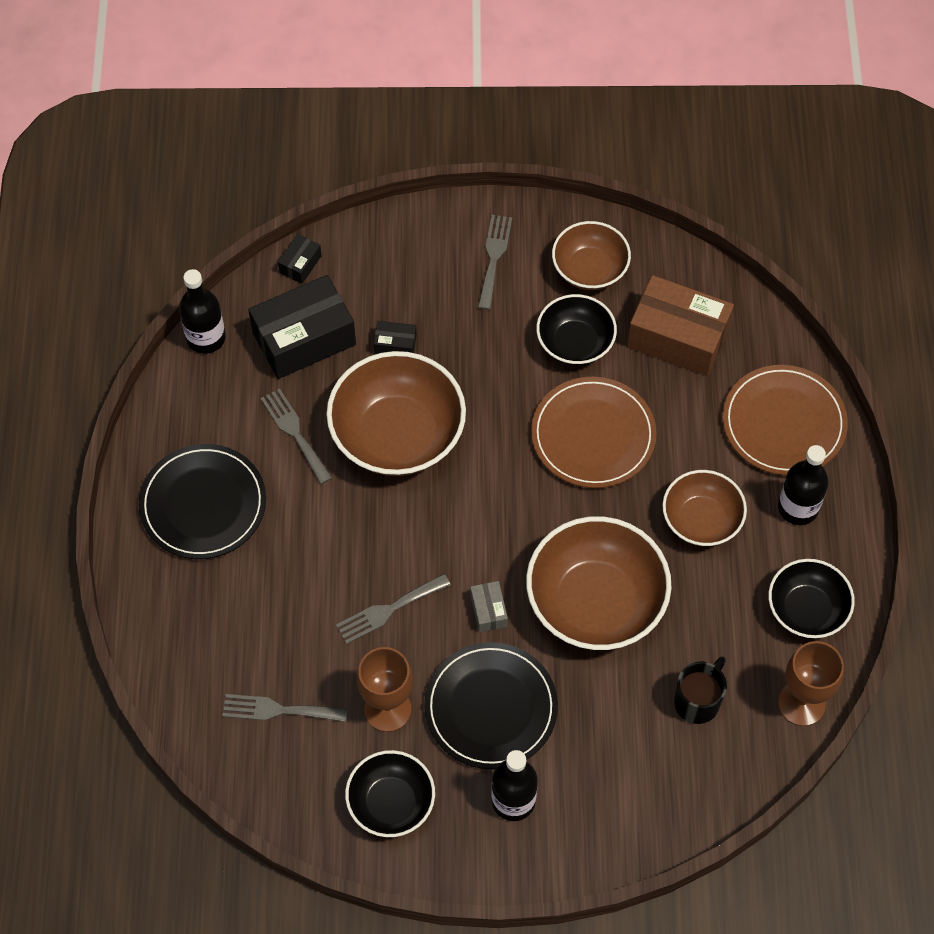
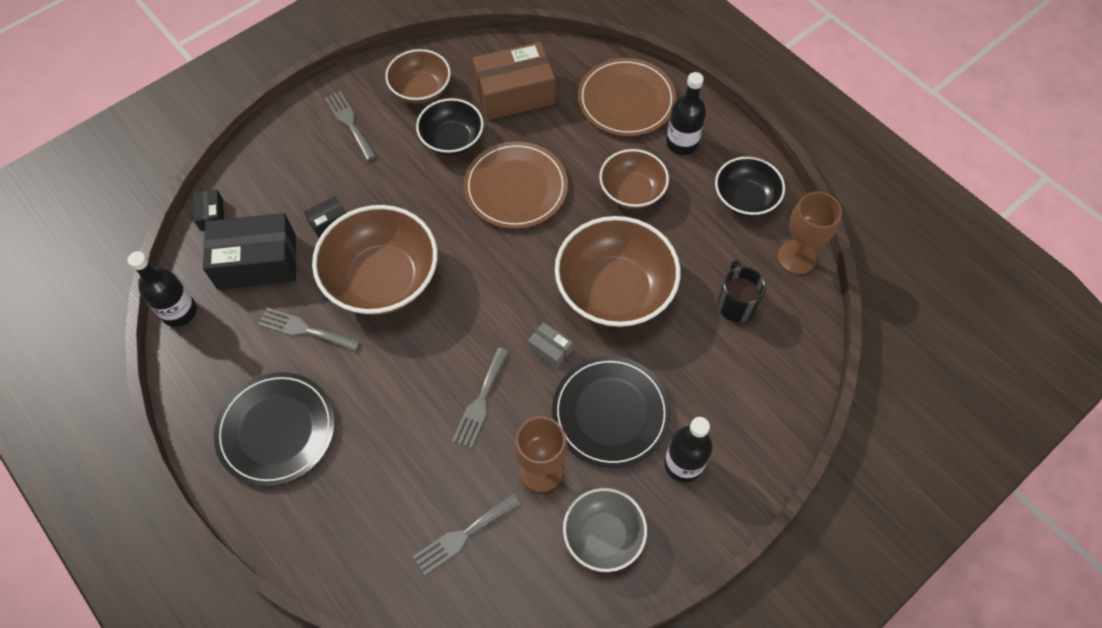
camera: 40 degrees left, 0 degrees up
black box [248,275,356,379] -> black box turned 60 degrees clockwise [203,213,296,290]
black bowl [345,750,435,837] -> grey bowl [563,488,647,572]

